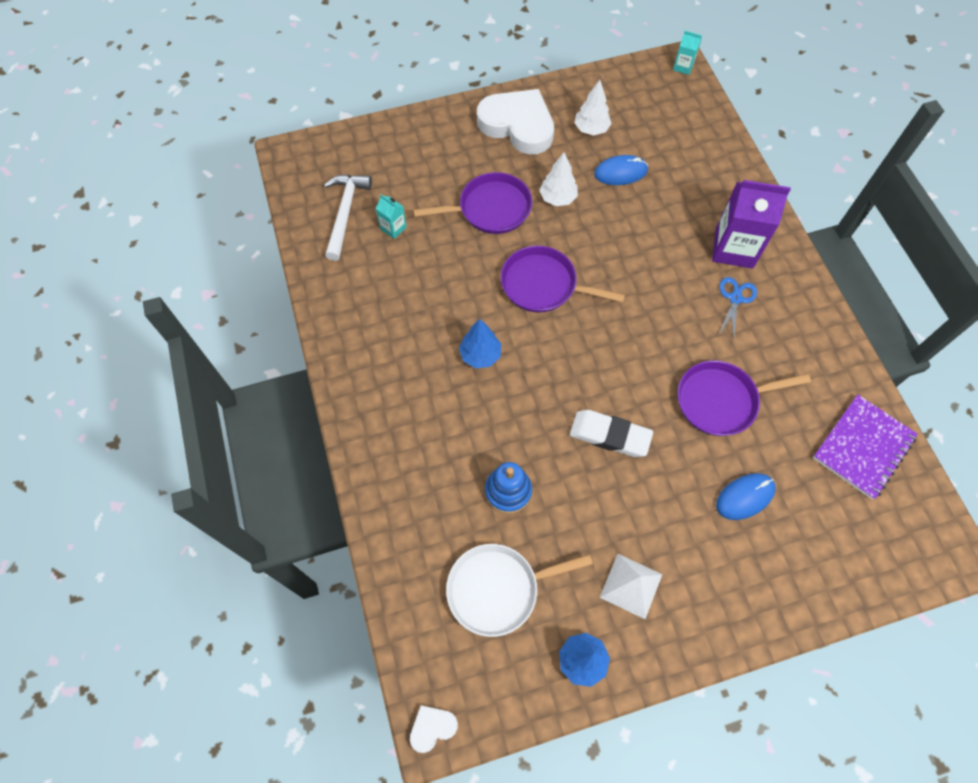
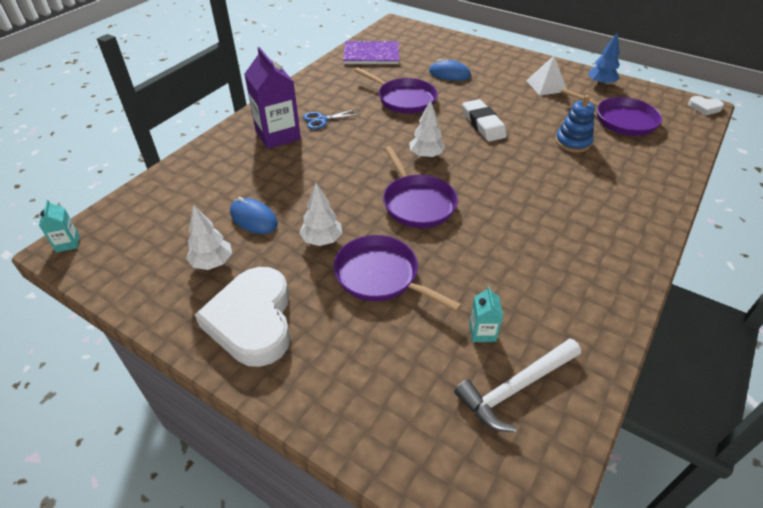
camera: 130 degrees left, 20 degrees down
white pan [446,544,593,637] -> purple pan [561,88,662,136]
blue tree [459,319,501,368] -> none
none -> white tree [409,100,445,158]

